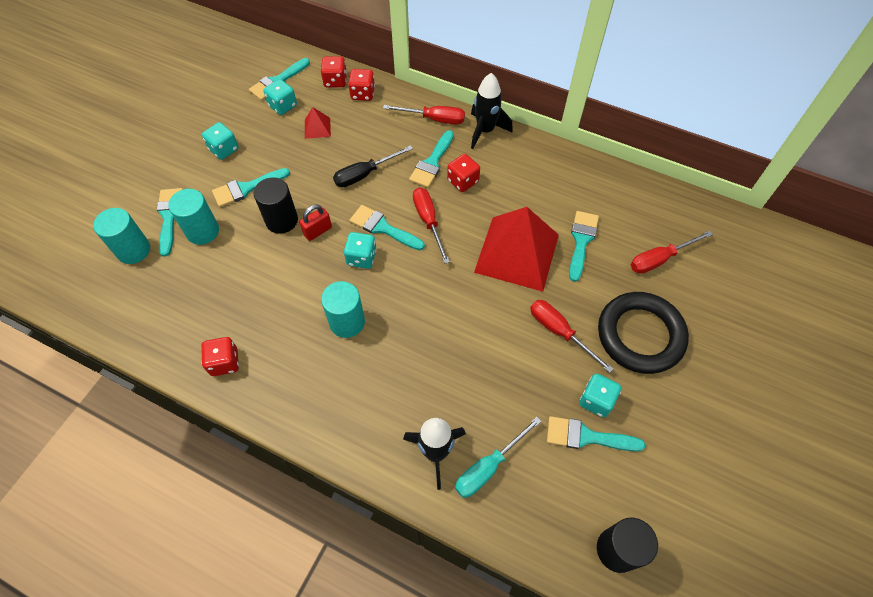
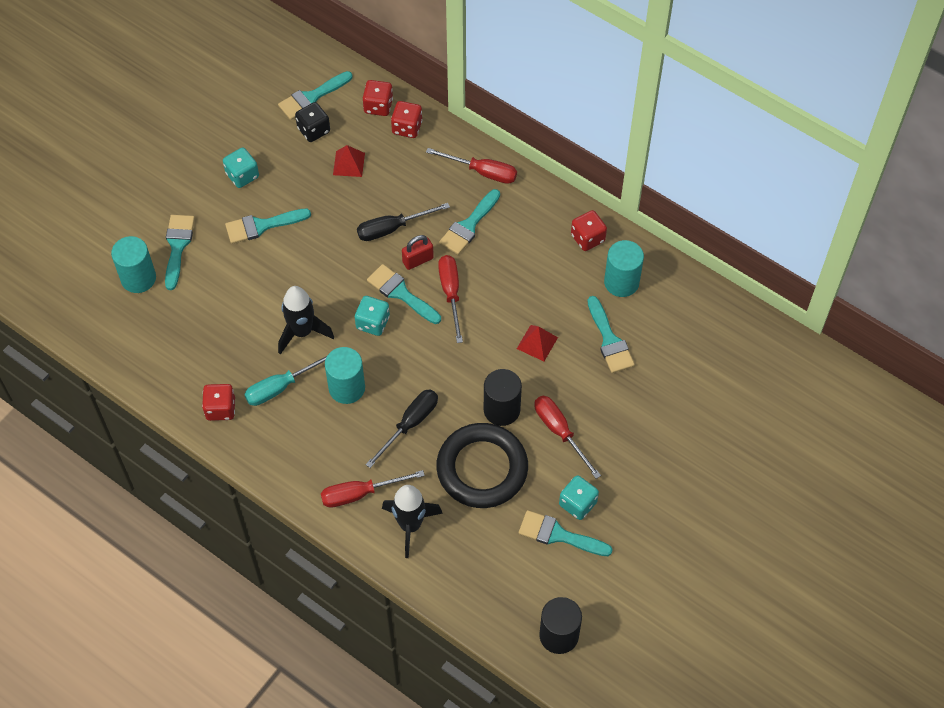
camera: 10 degrees right, 0 degrees up
turquoise cylinder [168,189,219,245] -> turquoise cylinder moved to [604,240,644,297]
black cylinder [254,177,298,234] -> black cylinder moved to [484,369,522,426]
turquoise dice [263,79,297,115] -> black dice [295,102,330,142]
red padlock [299,204,332,241] -> red padlock moved to [402,235,434,270]
red dice [447,154,480,192] -> red dice moved to [571,210,607,251]
turquoise screwdriver [455,417,541,498] -> turquoise screwdriver moved to [244,356,327,406]
black rocket [471,73,513,149] -> black rocket moved to [278,286,334,355]
red pyramid [474,207,559,292] -> red pyramid [517,325,558,361], size x0.41
turquoise brush [569,211,599,282] -> turquoise brush turned 135 degrees clockwise [587,296,635,373]
black ring [598,292,689,374] -> black ring moved to [436,423,528,508]
red screwdriver [631,231,713,274] -> red screwdriver moved to [321,470,425,508]
none -> black screwdriver [365,389,438,468]

